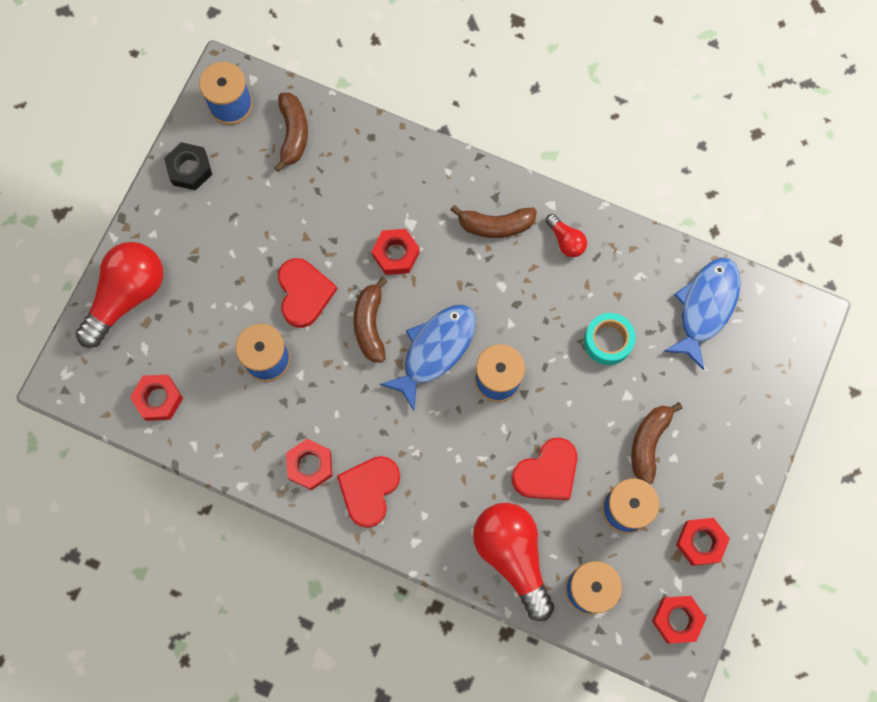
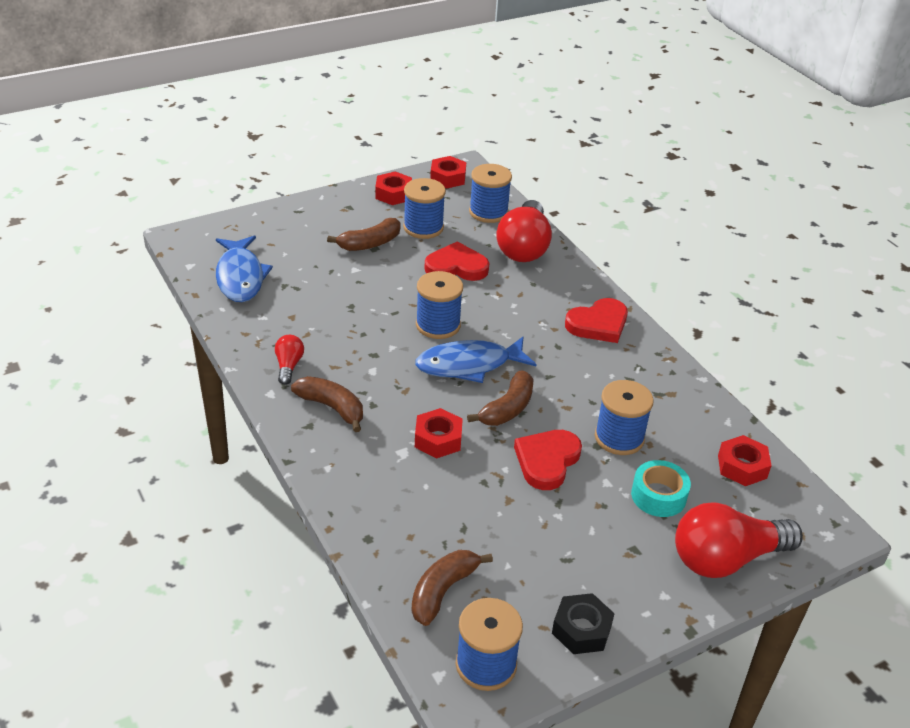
camera: 145 degrees left, 35 degrees down
red nut [286,439,332,490] -> none
turquoise tape [584,313,636,365] -> turquoise tape moved to [631,460,691,517]
blue fish [663,258,741,370] -> blue fish turned 75 degrees counterclockwise [216,236,273,302]

